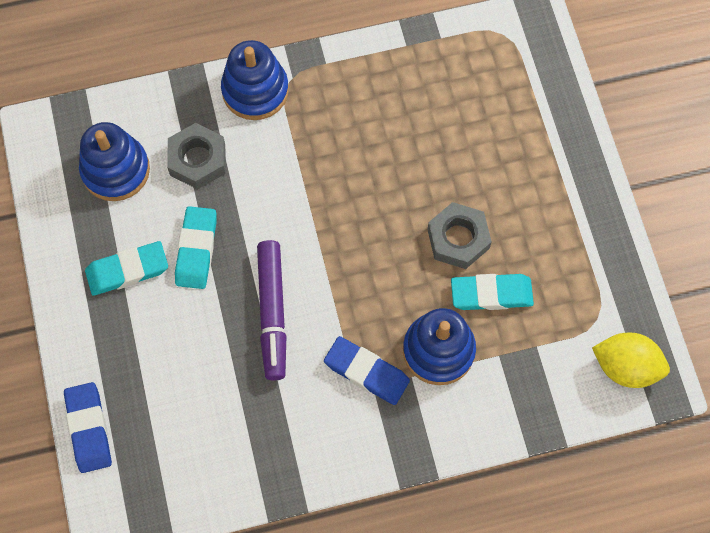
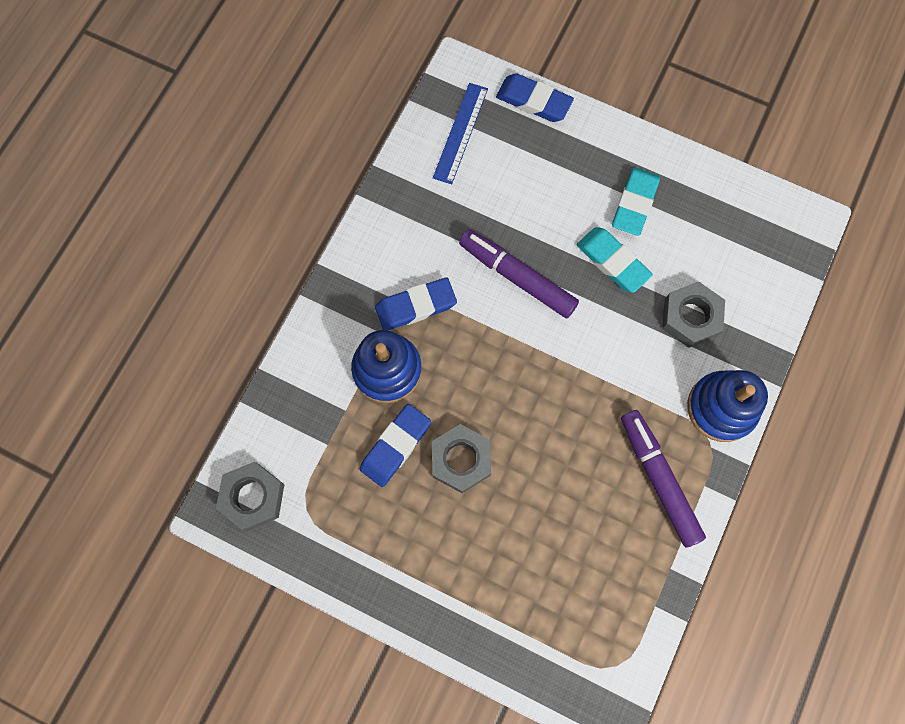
camera: 130 degrees right, 5 degrees up
blue stacking toy [79,122,150,201] -> none
turquoise eraser [451,274,534,310] -> blue eraser [360,404,431,487]
yellow lemon [592,333,670,388] -> grey nut [216,462,285,531]
none -> blue ruler [433,83,488,184]
none -> purple marker [621,410,706,547]

